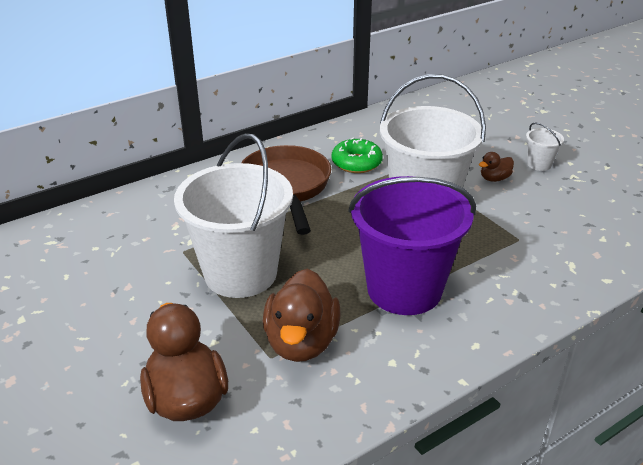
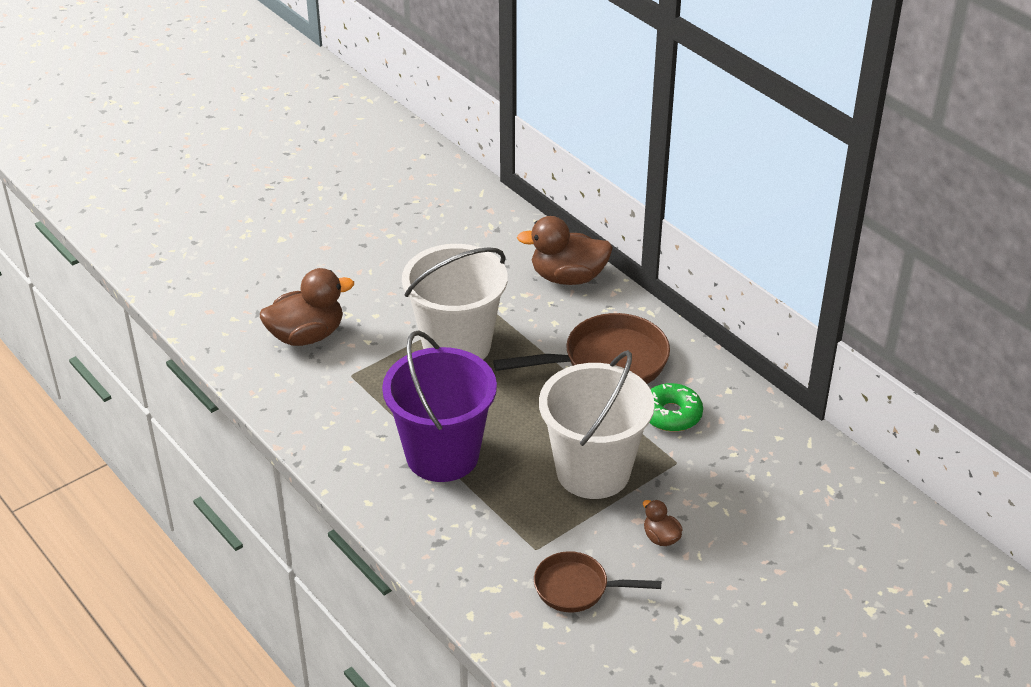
camera: 85 degrees right, 5 degrees up
brown duck [263,269,341,362] -> brown duck moved to [517,216,613,285]
white bucket [526,122,564,171] -> none
none -> brown pan [534,551,661,613]

